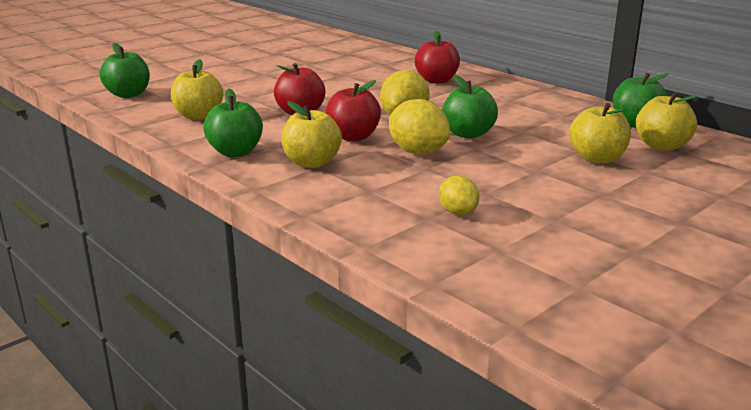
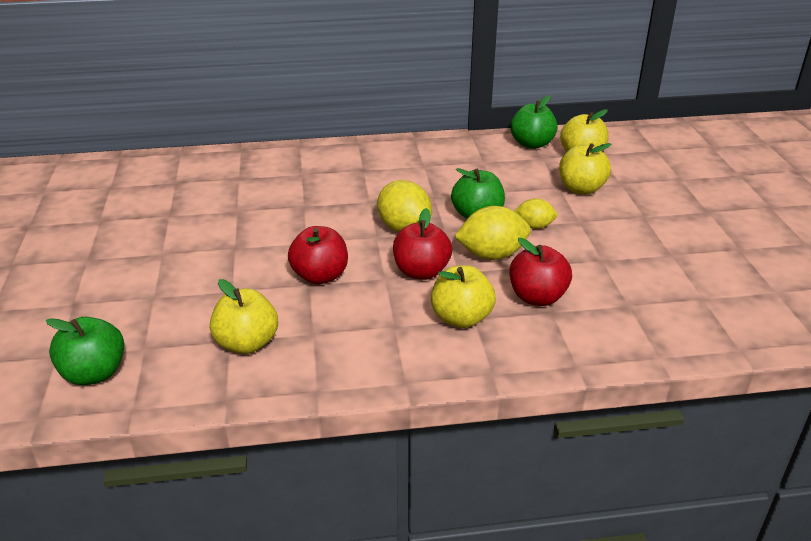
camera: 55 degrees left, 10 degrees up
green apple [203,89,263,157] -> none
red apple [415,31,460,84] -> red apple moved to [509,238,572,306]
yellow lemon [439,176,480,215] -> yellow lemon moved to [514,198,557,229]

